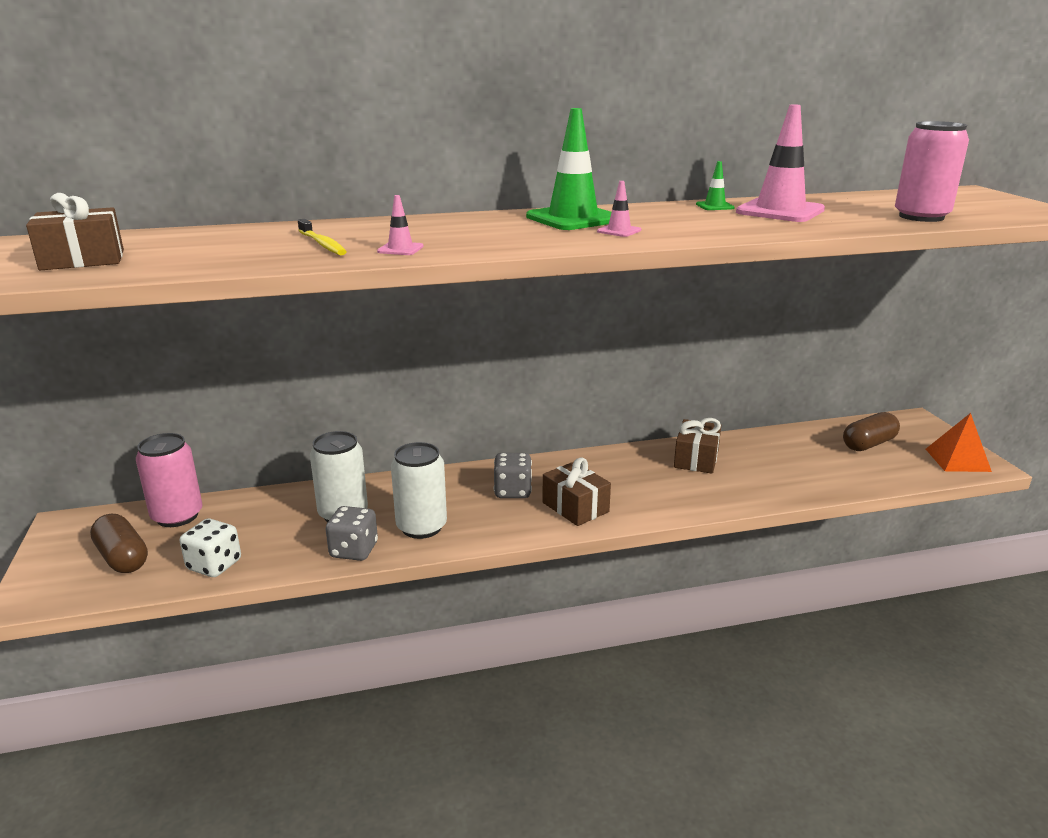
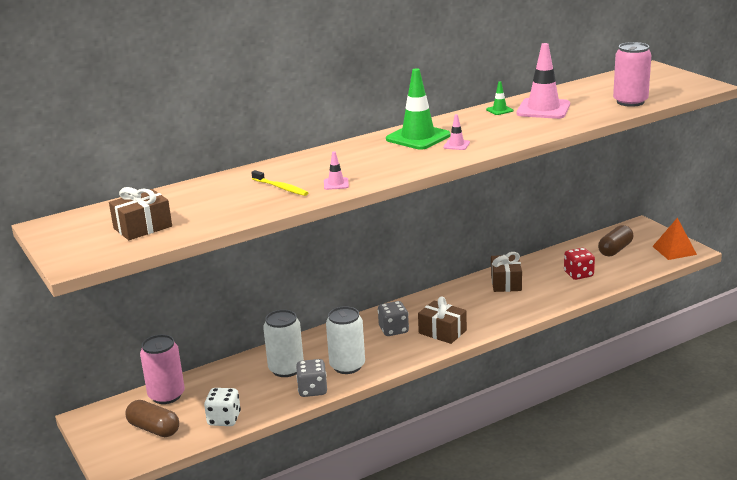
camera: 15 degrees left, 0 degrees up
none -> red dice [564,248,595,280]

